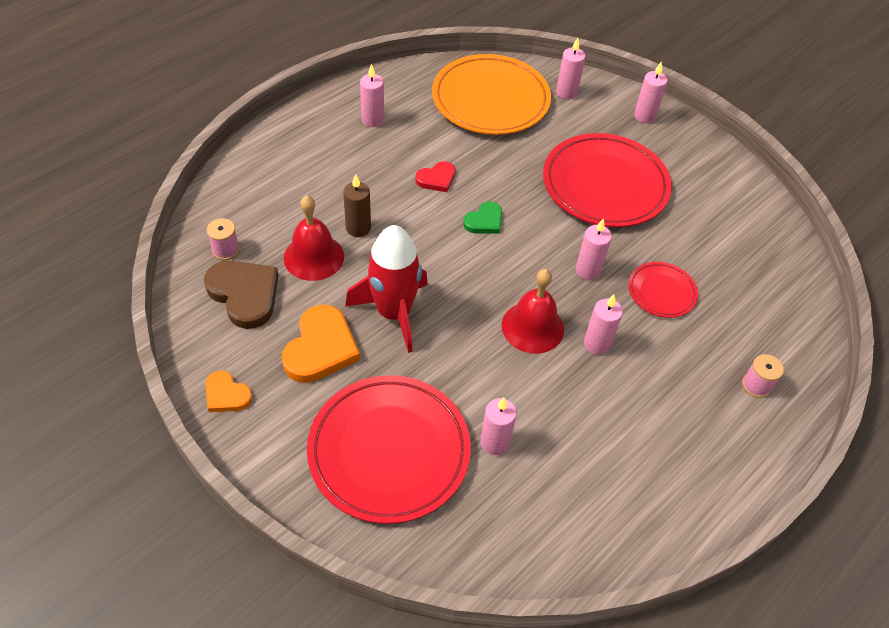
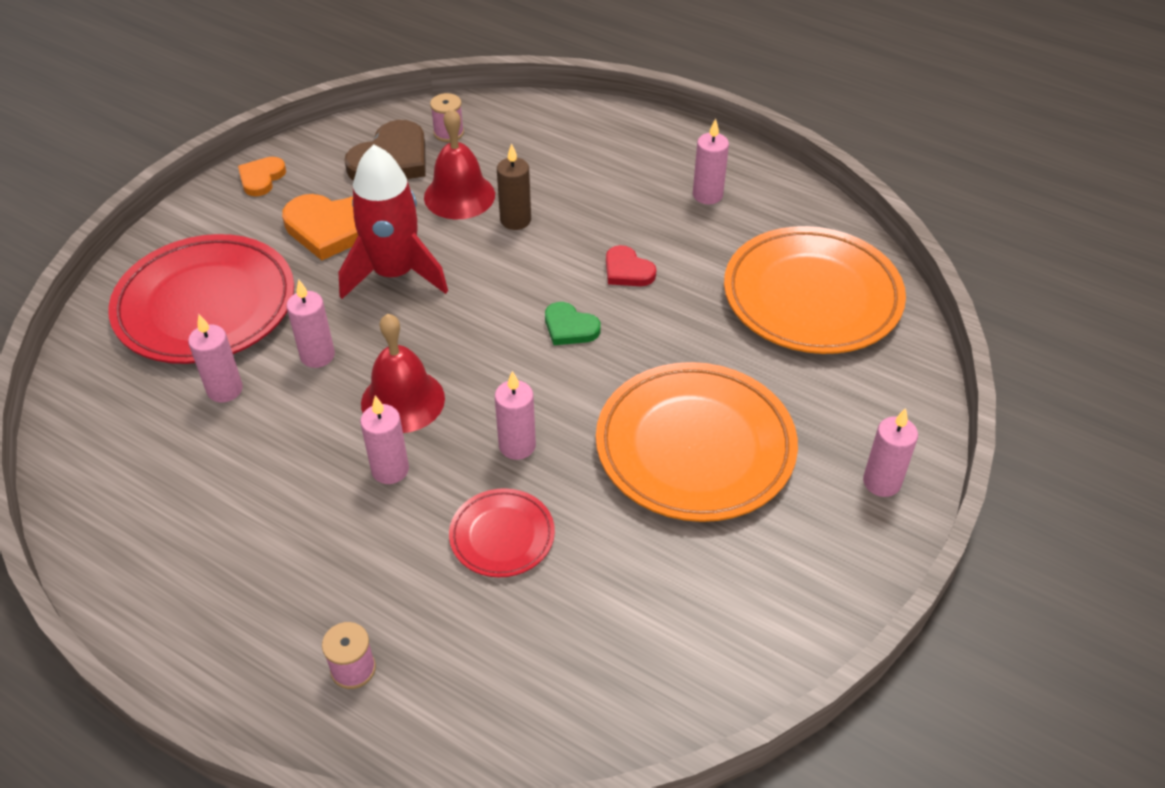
camera: 80 degrees right, 5 degrees down
red plate [543,133,672,227] -> orange plate [596,362,798,522]
pink candle [556,38,586,99] -> pink candle moved to [286,279,335,368]

